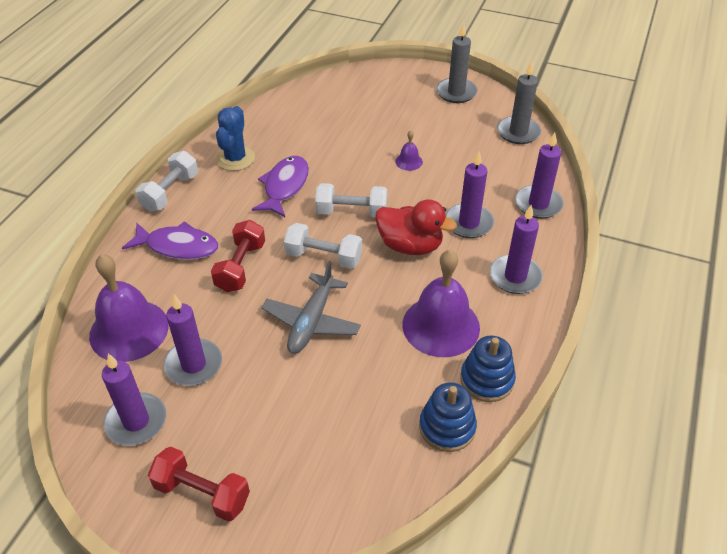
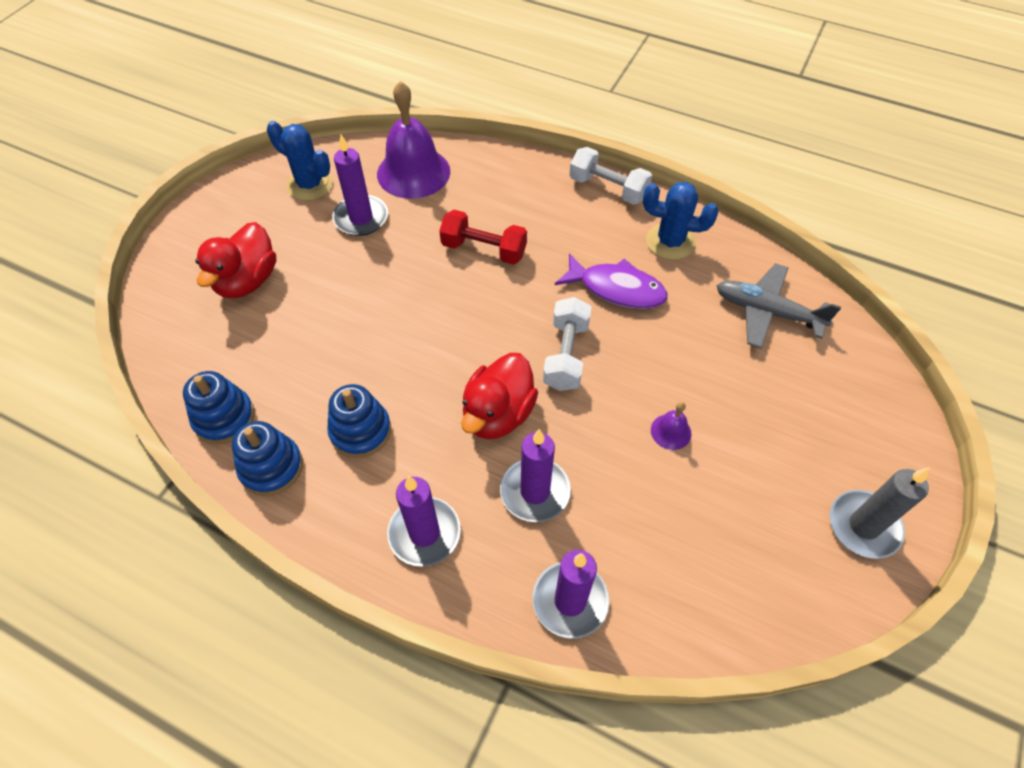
camera: 95 degrees right, 10 degrees up
purple candle [102,354,166,446] -> blue cactus [267,121,333,201]
purple fish [122,221,219,260] -> none
red dumbbell [148,447,250,522] -> none
grey plane [262,261,361,354] -> grey plane moved to [717,263,841,349]
white dumbbell [284,223,362,269] -> none
purple bell [403,250,480,357] -> blue stacking toy [327,384,391,458]
grey candle [497,61,541,144] -> none
none -> red duck [196,222,276,298]

